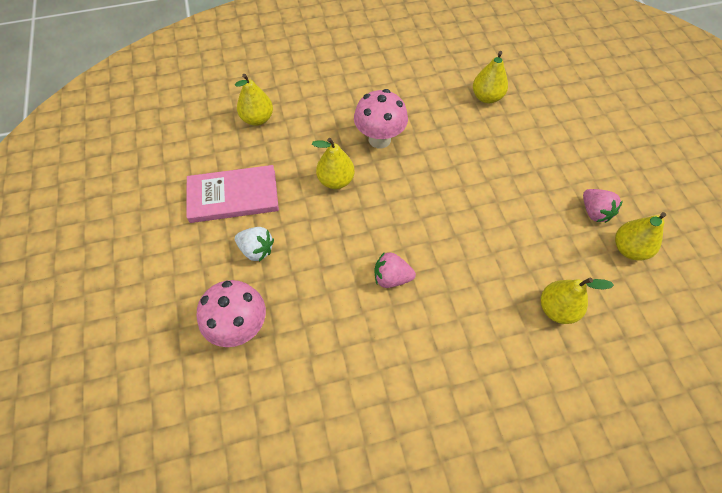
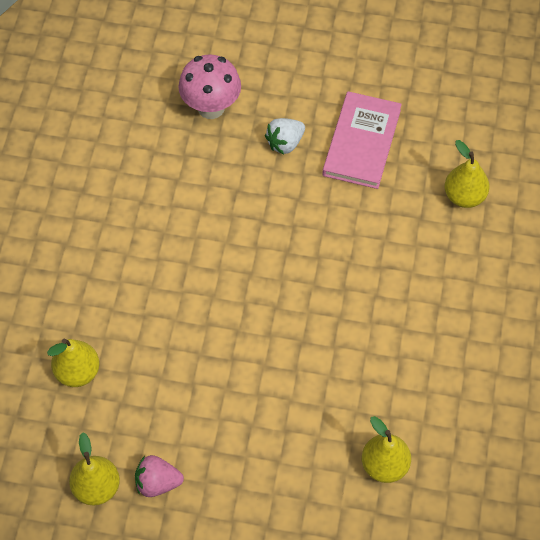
camera: 115 degrees right, 0 degrees up
yellow pear [312,138,355,189] -> none
pink mushroom [354,89,408,149] -> none
pink strawberry [374,252,416,288] -> none

